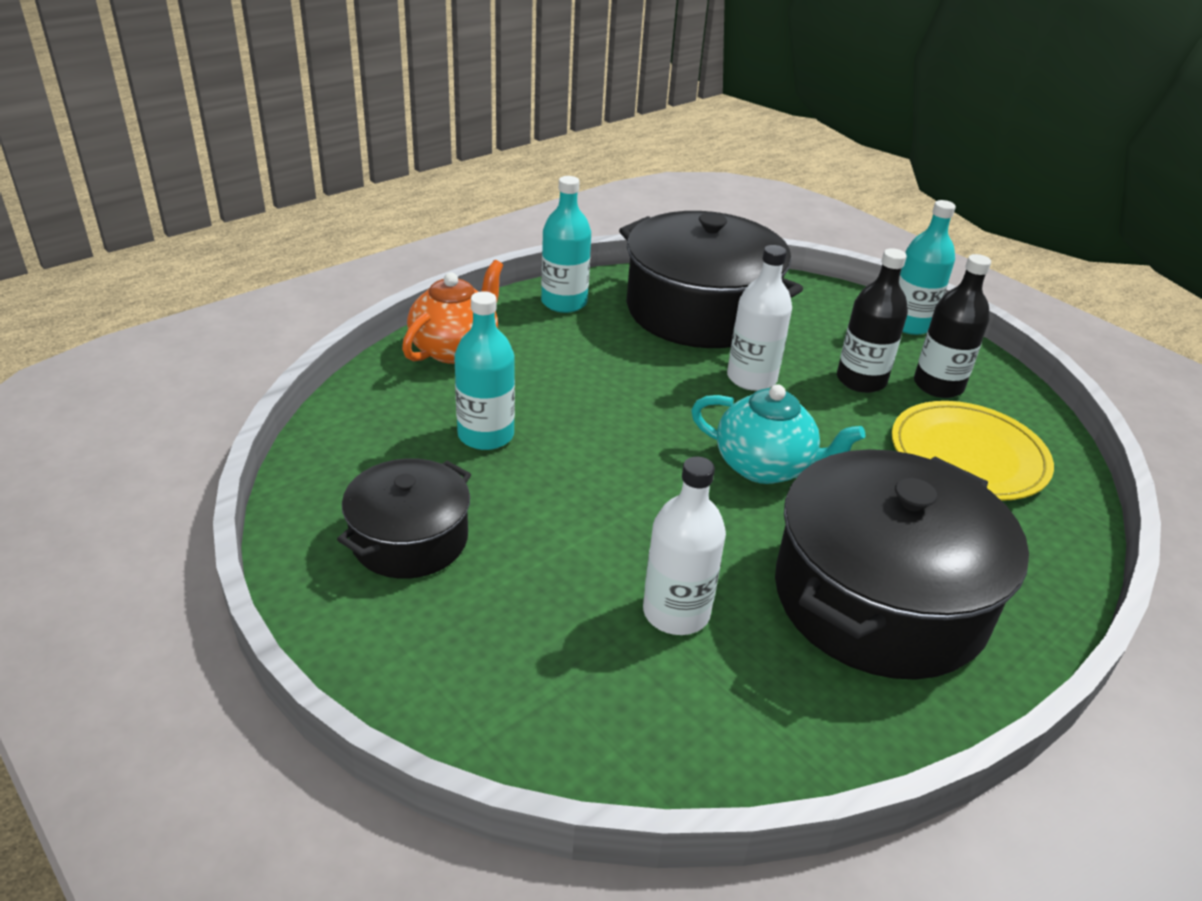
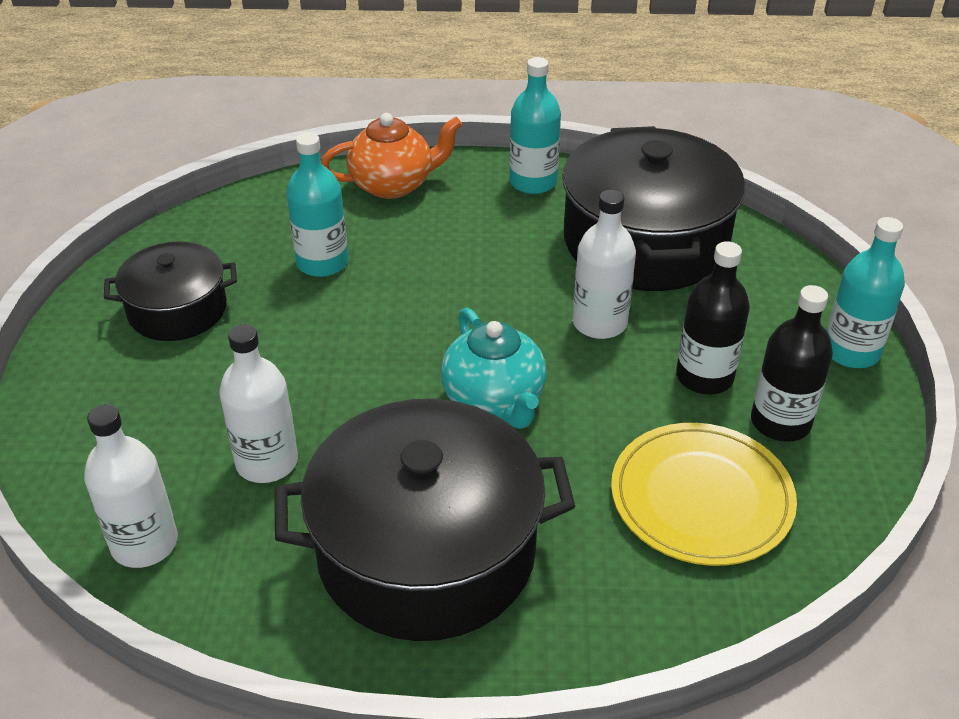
camera: 45 degrees right, 5 degrees up
none -> white bottle [84,404,178,568]

